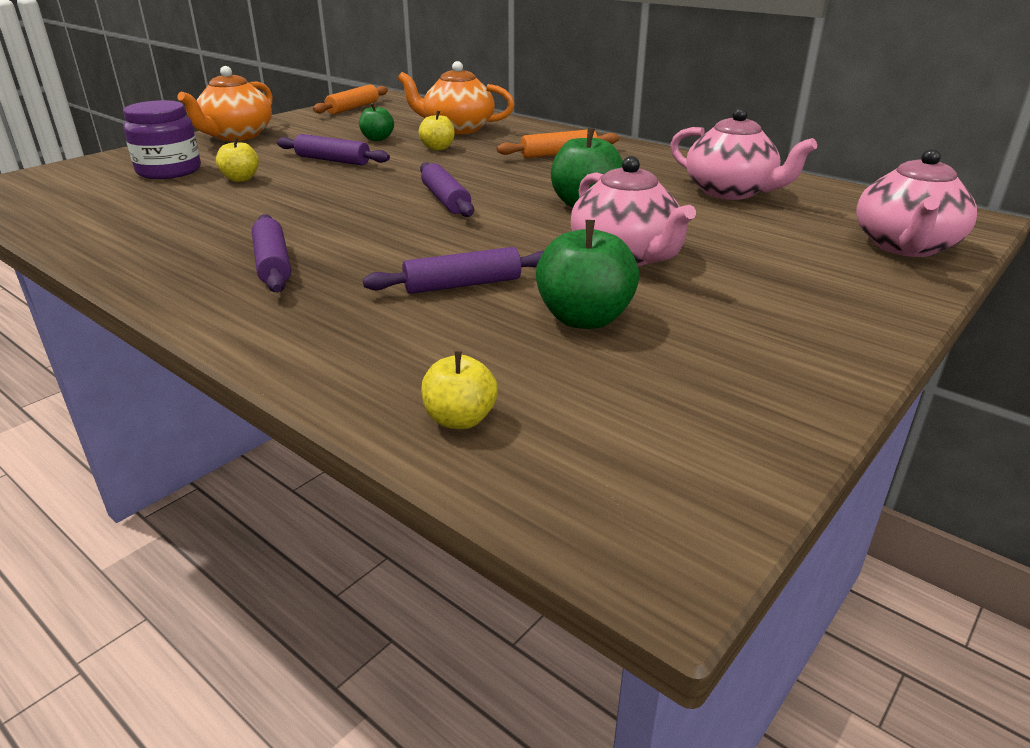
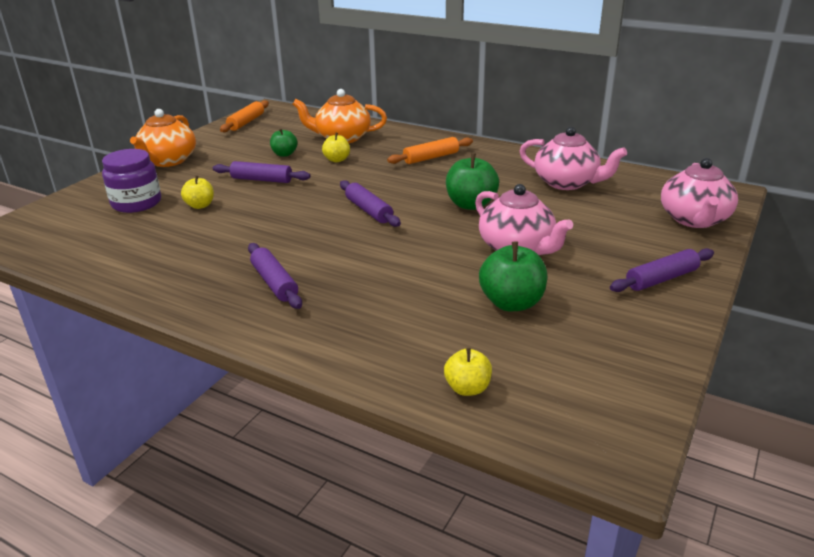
camera: 10 degrees left, 0 degrees up
purple rolling pin [363,247,544,294] -> purple rolling pin moved to [610,248,714,292]

